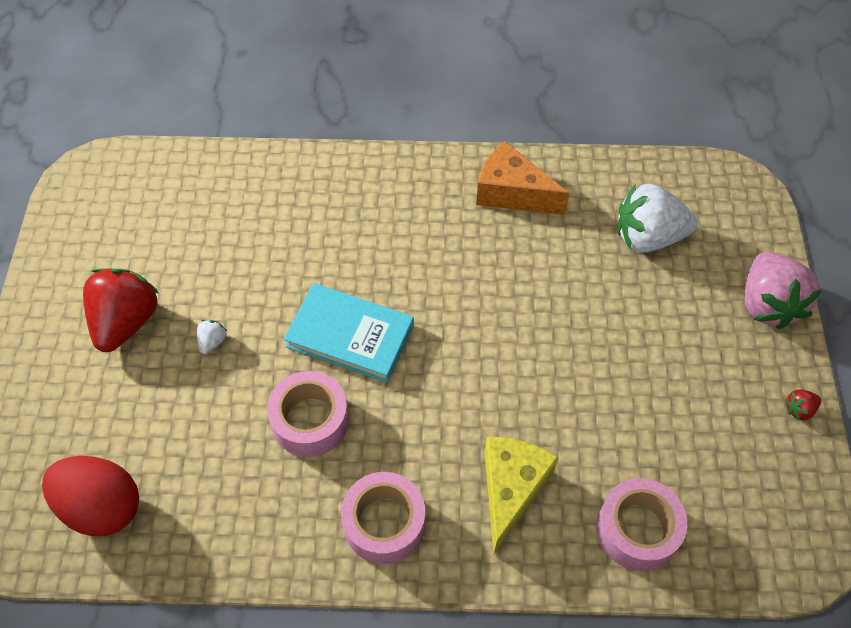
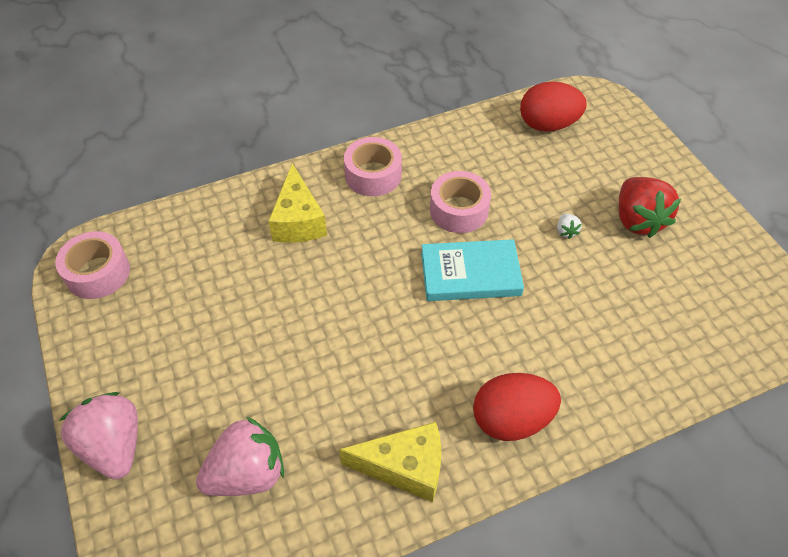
camera: 155 degrees right, 5 degrees down
orange cheese [476,141,569,215] -> yellow cheese [339,422,441,502]
pink tape [596,478,687,571] -> pink tape moved to [55,231,130,299]
white strawberry [617,184,697,253] -> pink strawberry [196,417,284,496]
red strawberry [785,389,821,421] -> none
none -> red egg [473,373,561,441]

